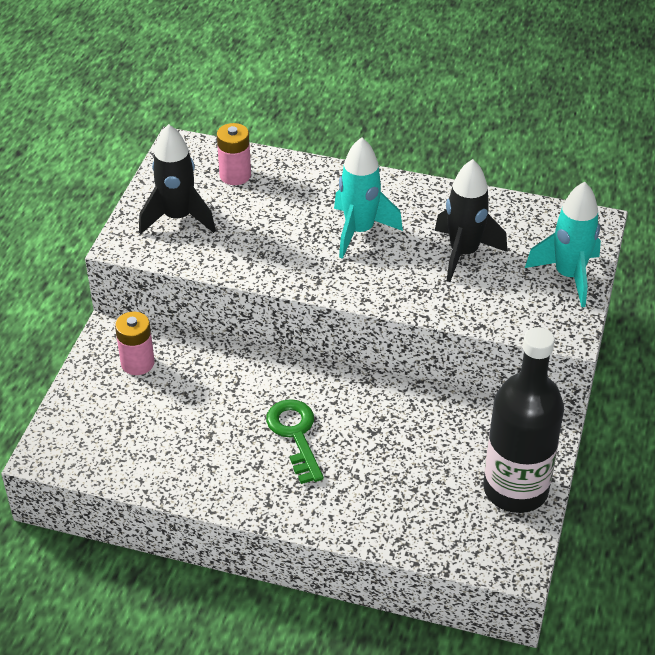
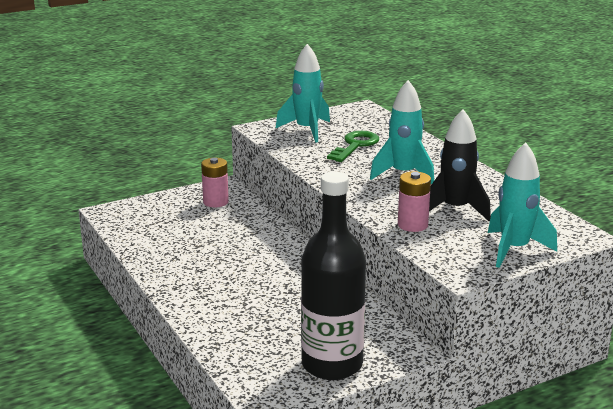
camera: 45 degrees right, 20 degrees down
black rocket [139,124,216,234] -> turquoise rocket [276,44,330,143]
pink battery [217,123,251,185] -> pink battery moved to [398,171,431,232]
green key [266,399,324,484] -> green key moved to [327,131,379,162]

